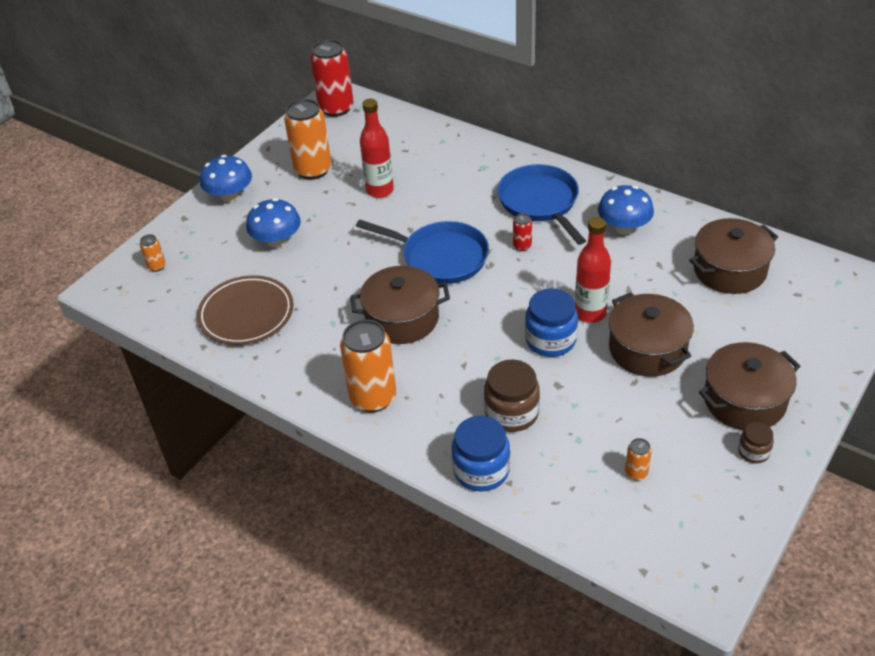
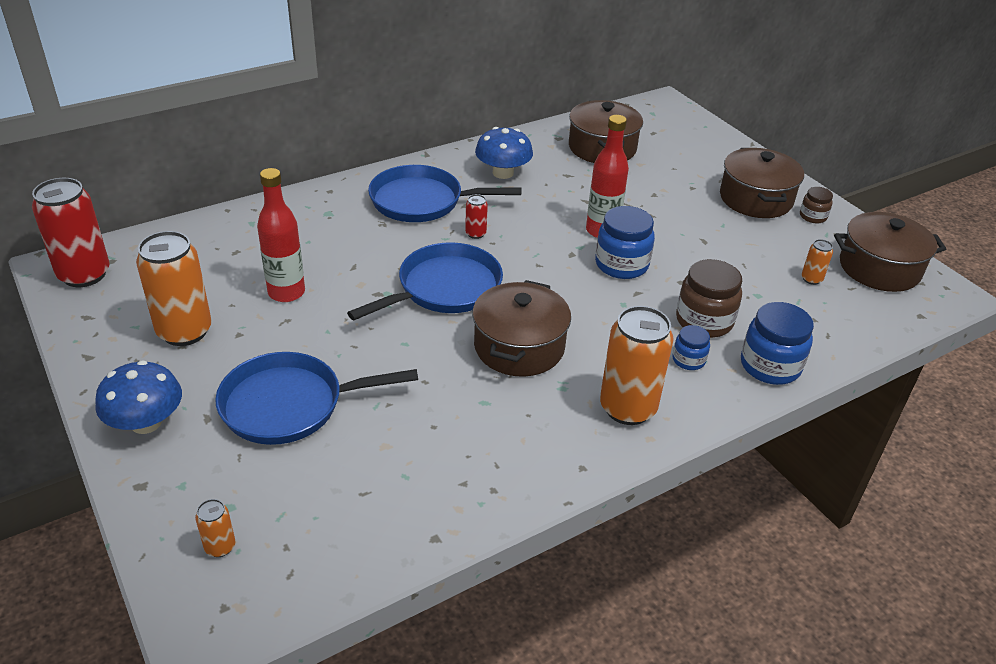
camera: 70 degrees left, 5 degrees down
brown plate [197,275,293,345] -> none
blue mushroom [246,198,301,248] -> blue pan [215,352,418,445]
brown pot [609,292,694,377] -> brown pot moved to [834,212,946,292]
none -> blue jar [673,325,710,370]

